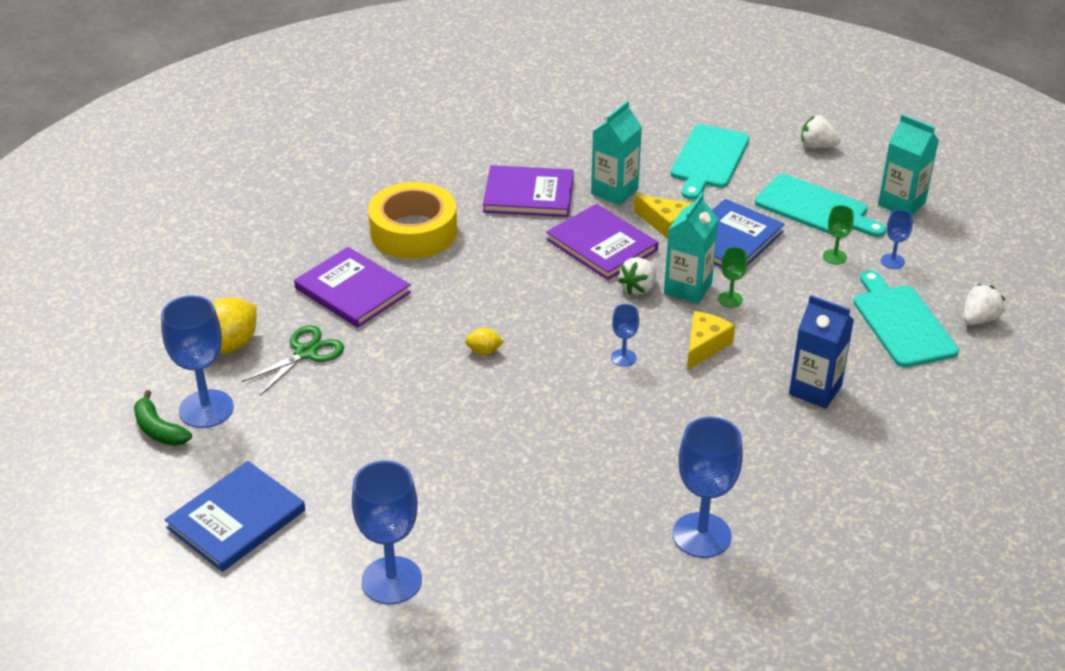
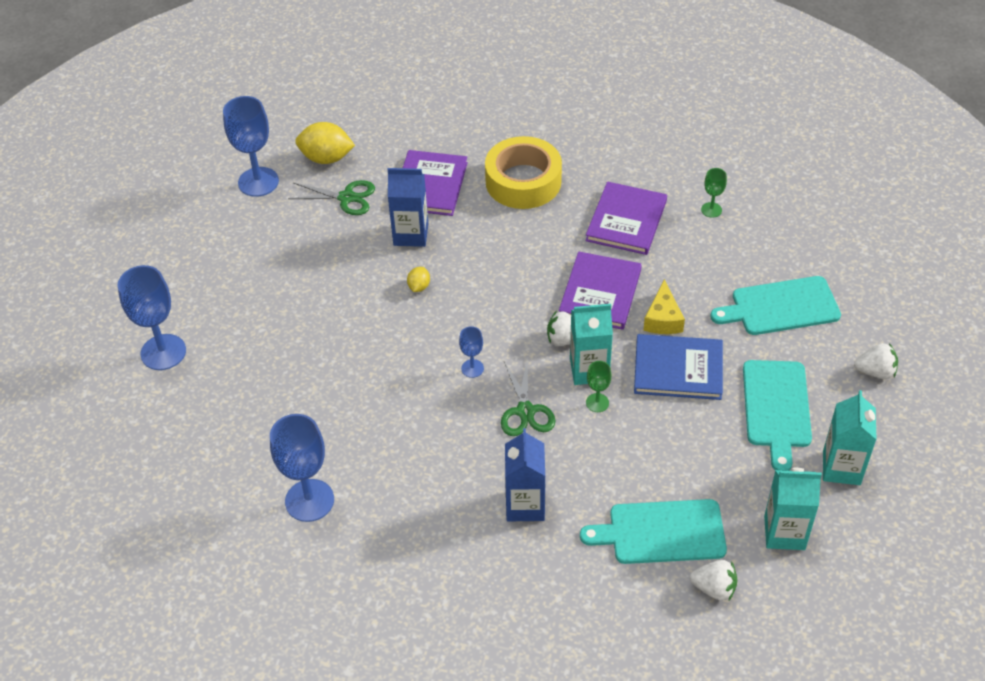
camera: 60 degrees right, 10 degrees up
green banana [134,390,192,446] -> none
blue book [164,461,305,572] -> none
yellow lemon [465,328,504,355] -> yellow lemon turned 45 degrees clockwise [407,267,430,292]
purple book [483,165,574,217] -> purple book turned 45 degrees clockwise [585,182,667,255]
turquoise carton [591,101,642,205] -> turquoise carton moved to [764,468,822,550]
yellow cheese [687,311,735,370] -> green scissors [501,361,555,436]
white strawberry [801,115,841,148] -> white strawberry turned 105 degrees clockwise [854,343,898,379]
green goblet [823,205,854,265] -> green goblet moved to [701,168,727,218]
turquoise cutting board [853,270,959,367] -> turquoise cutting board turned 135 degrees counterclockwise [580,499,727,564]
blue goblet [881,210,913,269] -> none
none -> blue carton [388,168,428,247]

